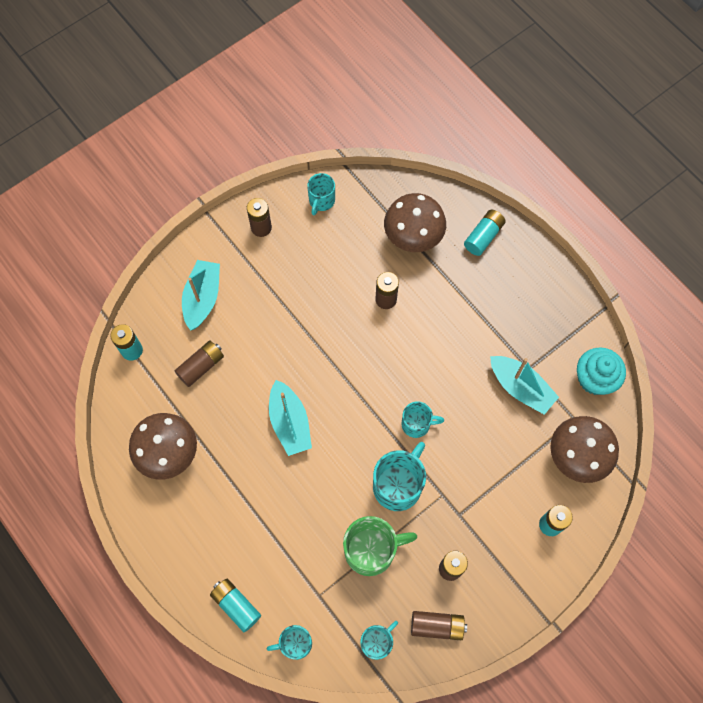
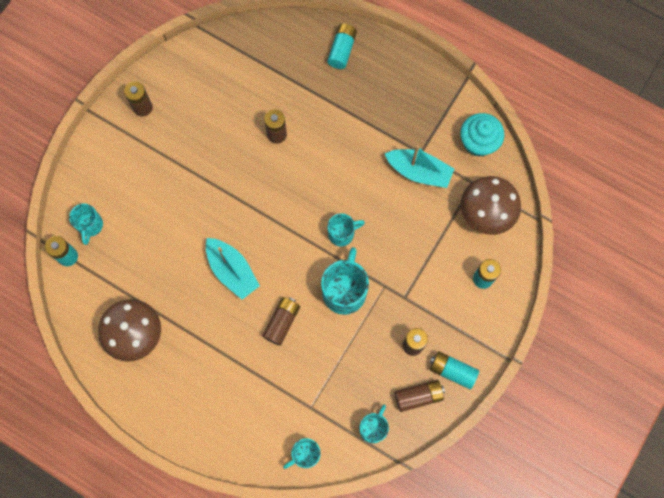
camera: 20 degrees left, 5 degrees up
brown battery [175,340,224,387] -> brown battery moved to [262,297,300,346]
turquoise boat [182,260,220,331] -> none
turquoise battery [210,579,261,632] -> turquoise battery moved to [430,351,479,389]
turquoise mug [307,173,335,215] -> turquoise mug moved to [69,203,103,245]
green mug [343,516,417,576] -> none
brown mushroom [384,193,446,252] -> none

